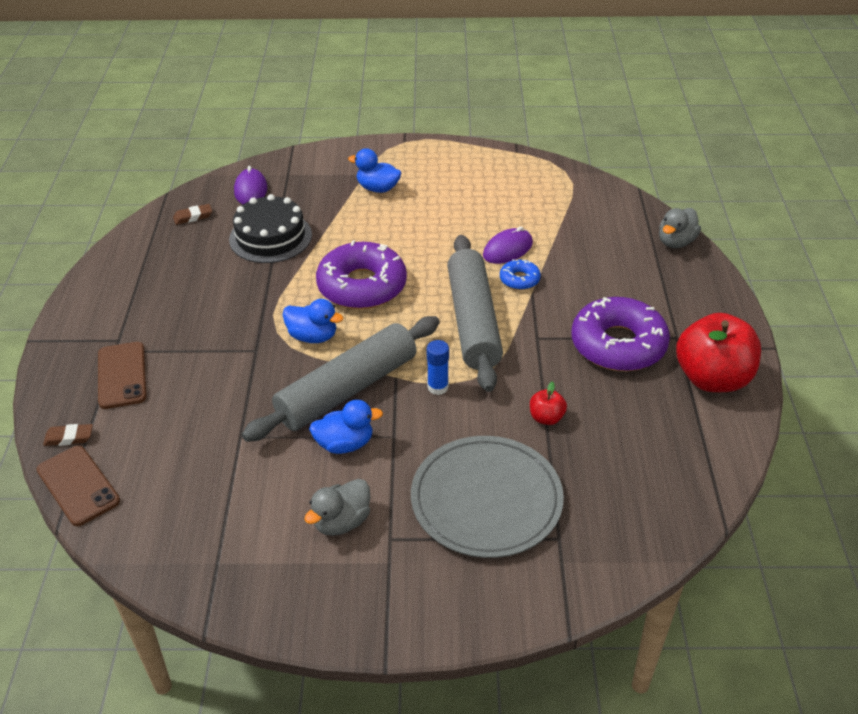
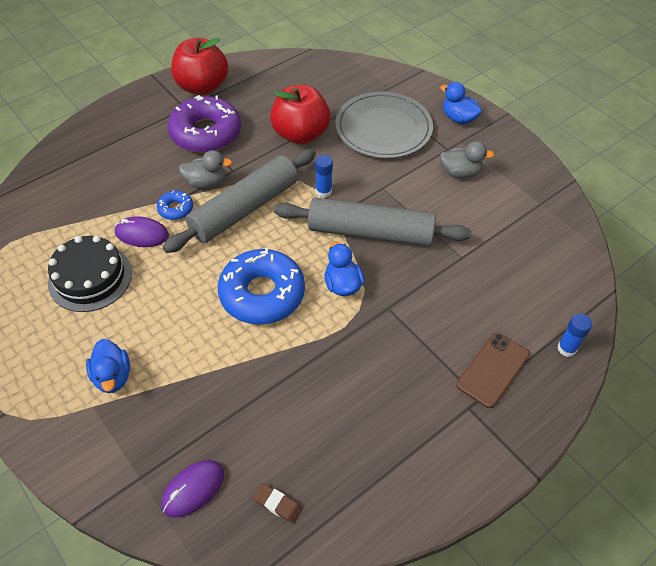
camera: 130 degrees left, 10 degrees up
brown phone [36,445,120,526] -> none
brown eraser [43,424,93,446] -> blue glue stick [557,314,592,357]
black cake [229,194,312,263] -> black cake moved to [48,235,132,312]
blue duck [309,400,383,454] -> blue duck moved to [440,82,482,124]
purple donut [316,240,407,309] -> blue donut [218,248,305,325]
red apple [530,381,567,425] -> red apple [270,85,331,144], size x2.27
grey duck [659,208,701,248] -> grey duck moved to [179,150,232,189]

